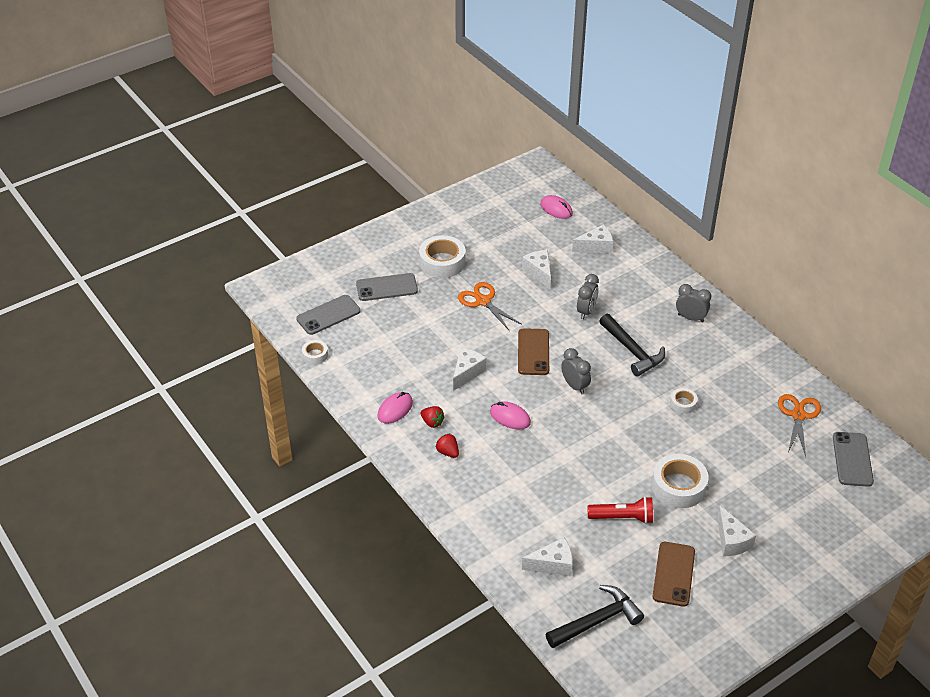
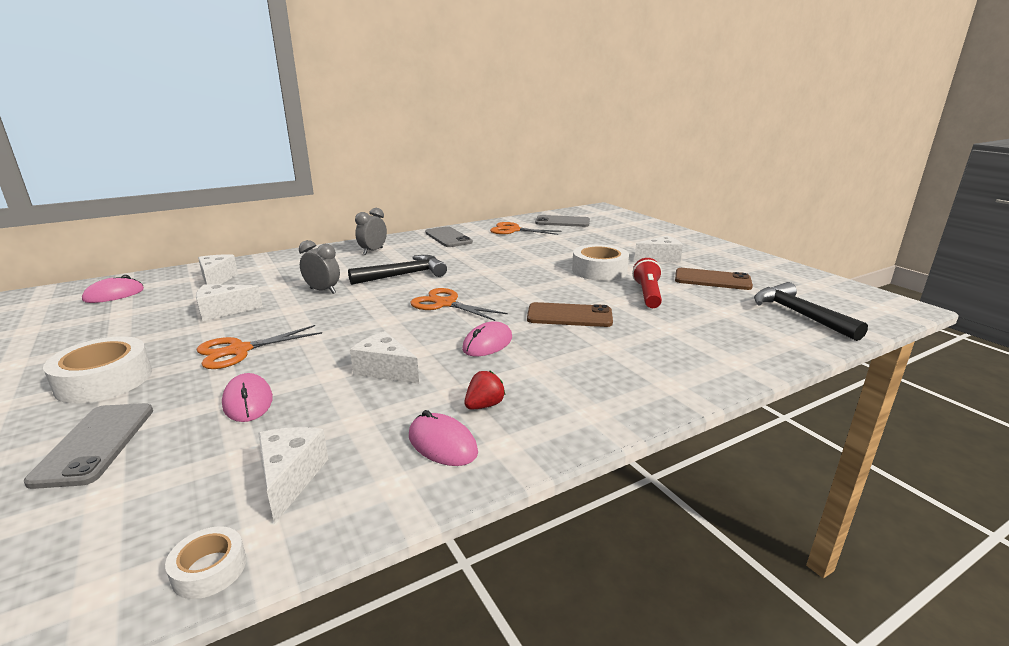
camera: 85 degrees left, 20 degrees down
grey phone [296,295,361,335] -> grey phone moved to [425,226,473,247]
red strawberry [436,433,459,458] -> none
brown phone [518,328,549,375] -> brown phone moved to [527,302,613,327]
white cheese [522,537,573,576] -> white cheese moved to [258,427,328,524]
grey clock [561,348,591,394] -> orange scissors [410,288,508,321]
white tape [670,388,698,414] -> none
none -> pink mouse [222,373,273,422]

